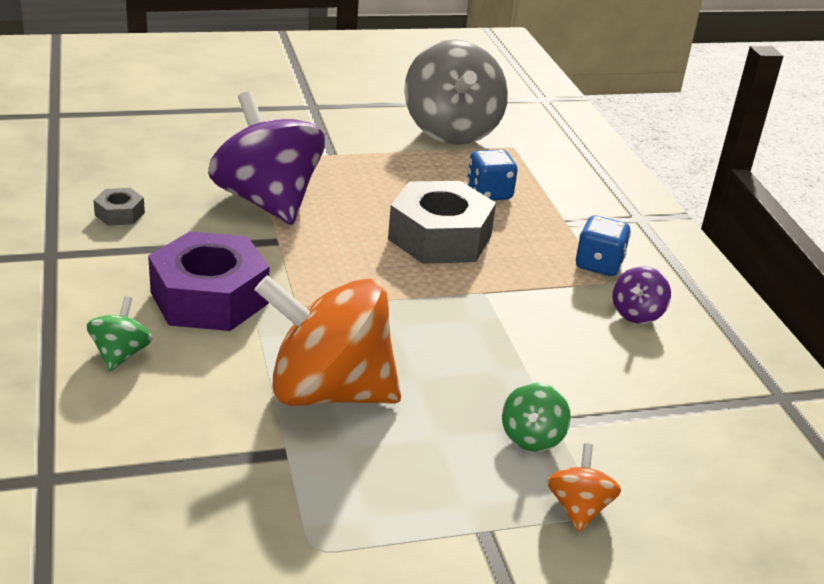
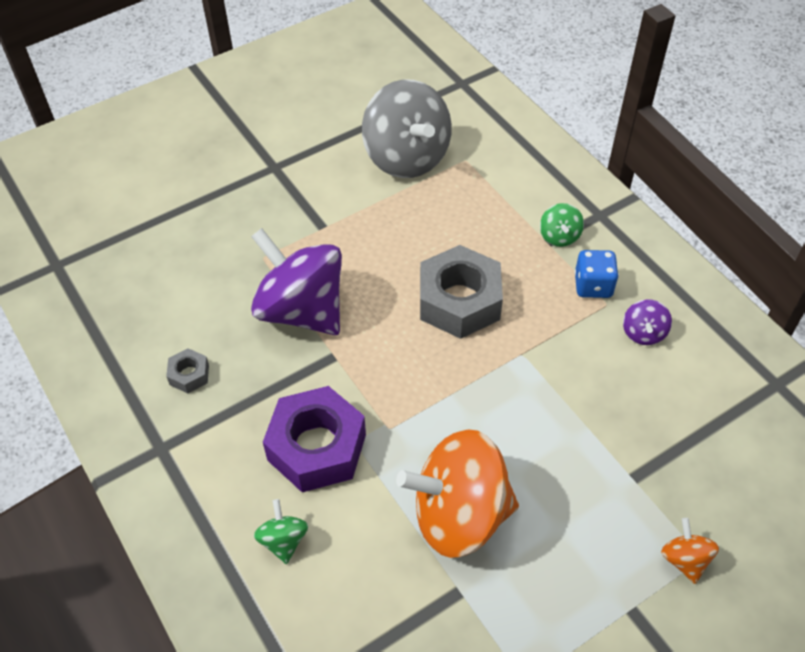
camera: 15 degrees left, 20 degrees up
blue dice [467,149,518,200] -> none
green spinning top [502,382,571,452] -> green spinning top moved to [540,203,584,247]

